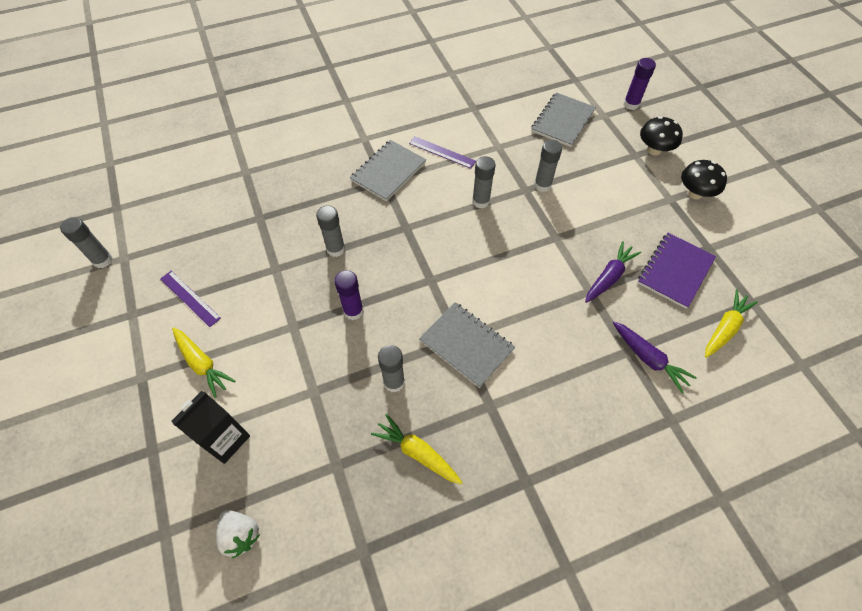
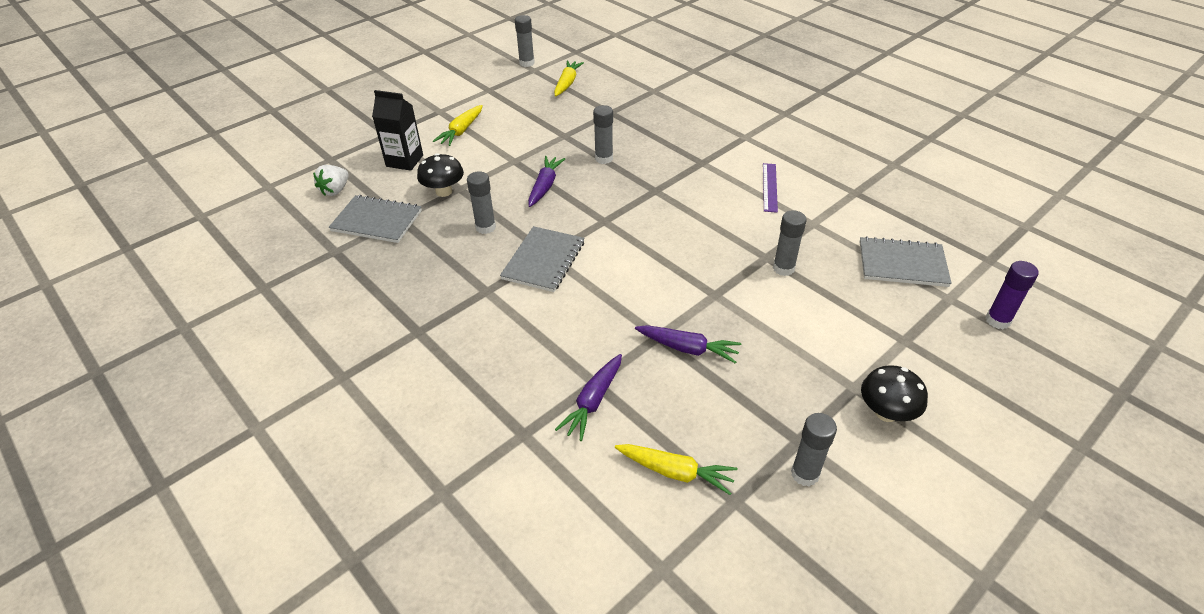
camera: 70 degrees right, 15 degrees down
purple ruler [160,271,221,327] -> none
purple glue stick [334,270,364,320] -> purple carrot [528,156,565,207]
grey notebook [350,140,426,202] -> grey notebook moved to [329,195,422,243]
yellow carrot [371,414,463,485] -> yellow carrot moved to [554,60,584,96]
grey glue stick [472,156,496,209] -> grey glue stick moved to [791,413,837,486]
purple notebook [638,233,716,309] -> none
black mushroom [640,116,683,156] -> black mushroom moved to [417,153,464,197]

